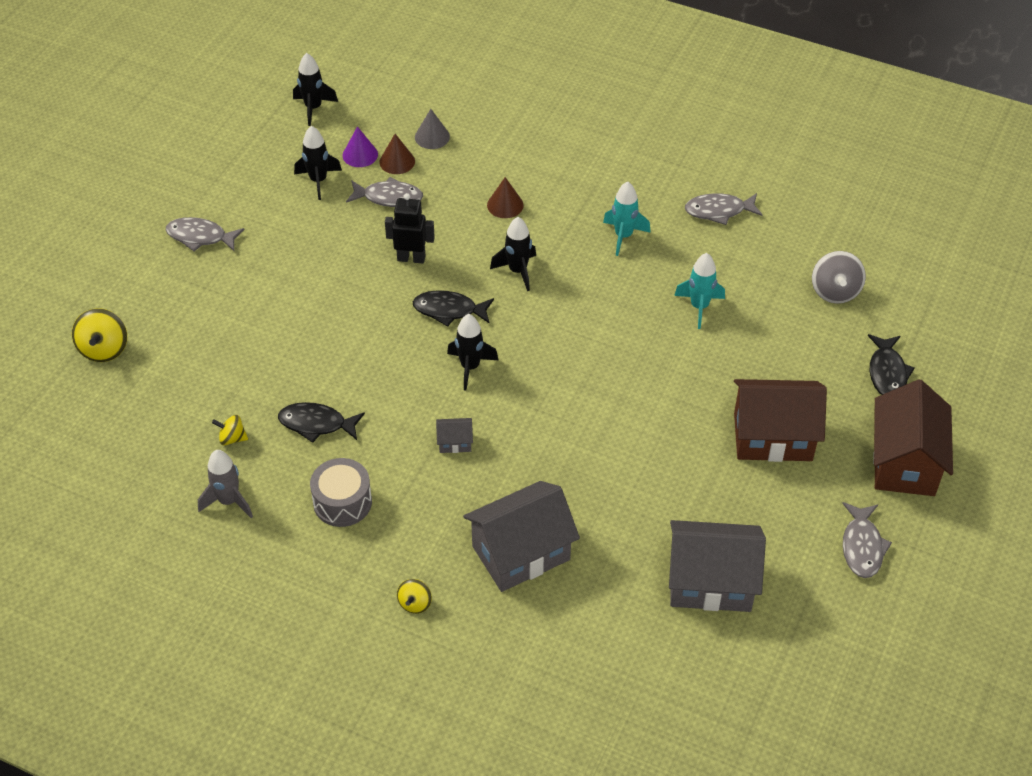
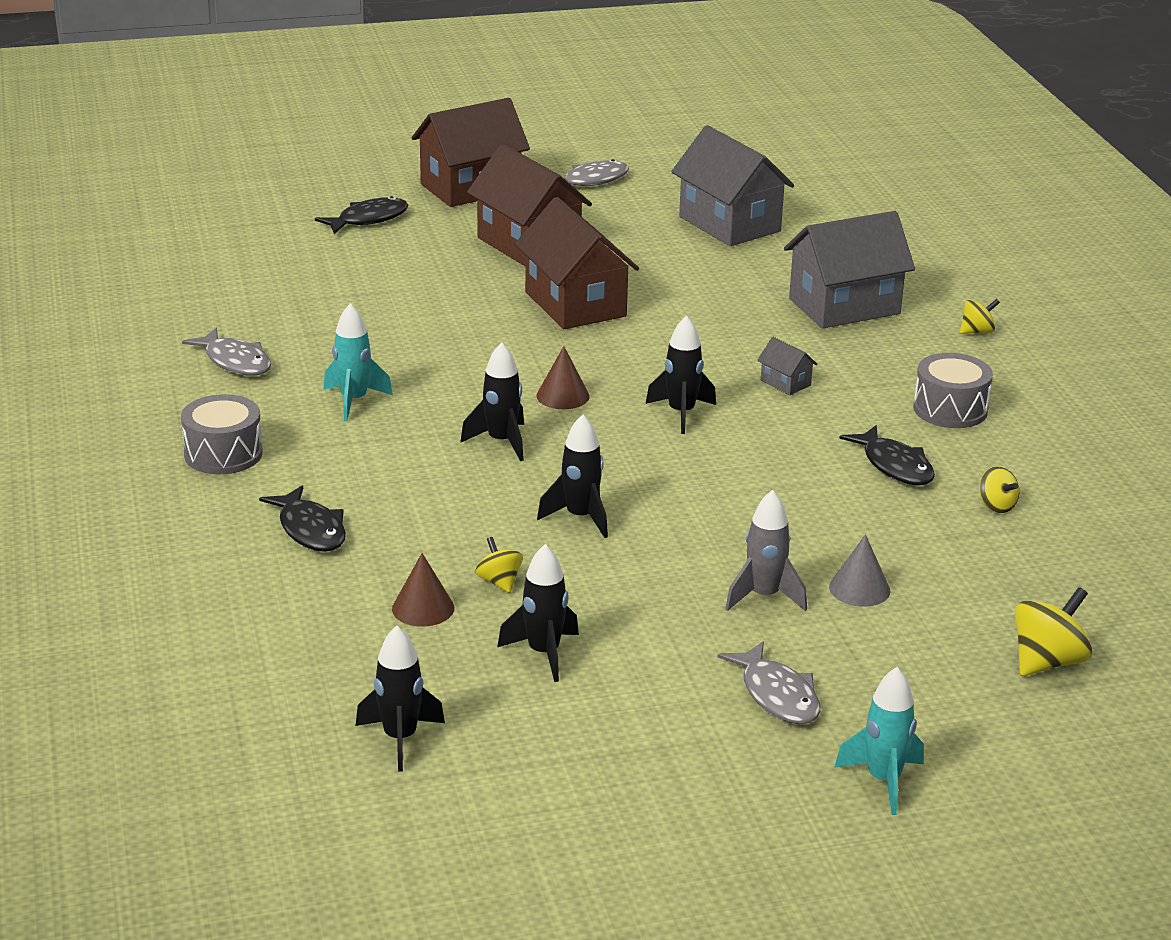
camera: 130 degrees left, 20 degrees down
grey rocket [198,450,253,518] -> grey rocket moved to [725,490,807,611]
purple cone [343,126,378,167] -> none
grey fish [346,177,423,207] -> yellow spinning top [475,537,523,593]
black robot [385,193,435,264] -> black rocket [537,414,608,538]
black fish [413,290,494,327] -> black fish moved to [259,485,346,552]
grey cone [415,109,450,149] -> grey cone moved to [829,534,891,607]
grey house [463,481,580,592] -> grey house turned 45 degrees counterclockwise [784,211,915,328]
brown cone [487,177,524,218] -> brown cone moved to [536,346,590,409]
turquoise rocket [674,253,725,329] -> turquoise rocket moved to [834,667,924,815]
grey spinning top [812,251,866,304] -> none
none -> grey drum [181,394,263,474]
none -> brown house [515,197,639,329]

